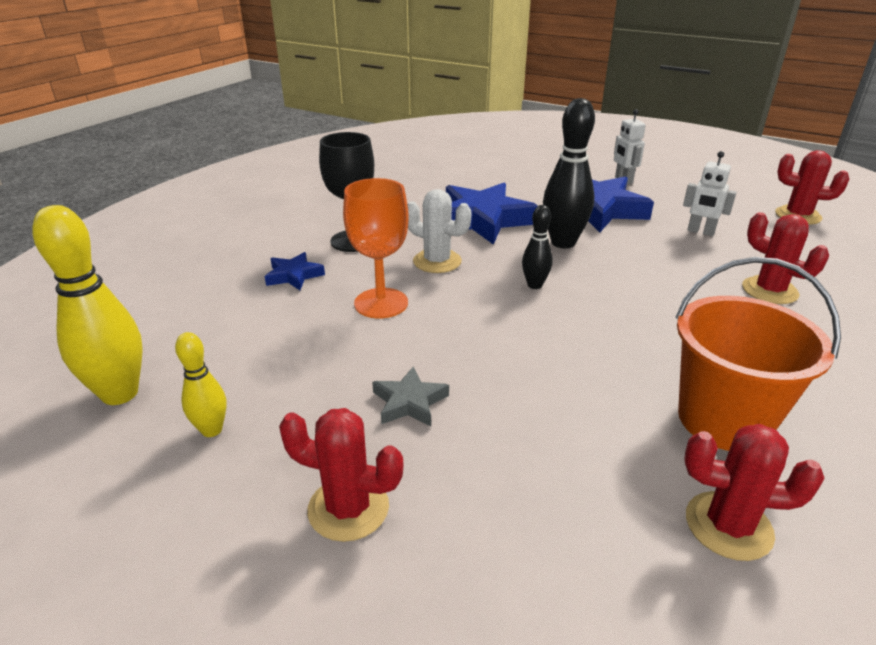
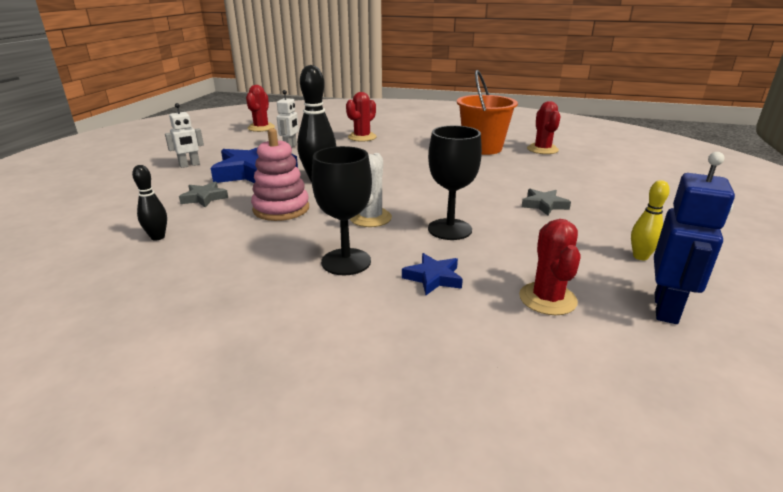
camera: 105 degrees left, 5 degrees down
yellow bowling pin [32,205,143,405] -> blue robot [654,152,735,324]
red cactus [279,408,404,542] -> red cactus moved to [519,219,581,315]
orange goblet [343,178,409,318] -> black goblet [428,126,482,240]
blue star [446,183,538,245] -> pink stacking toy [251,128,309,221]
black bowling pin [522,205,553,289] -> black bowling pin moved to [132,165,167,240]
none -> grey star [179,182,228,207]

